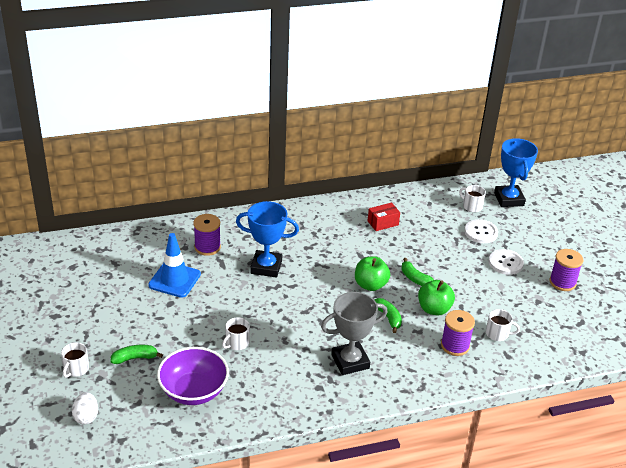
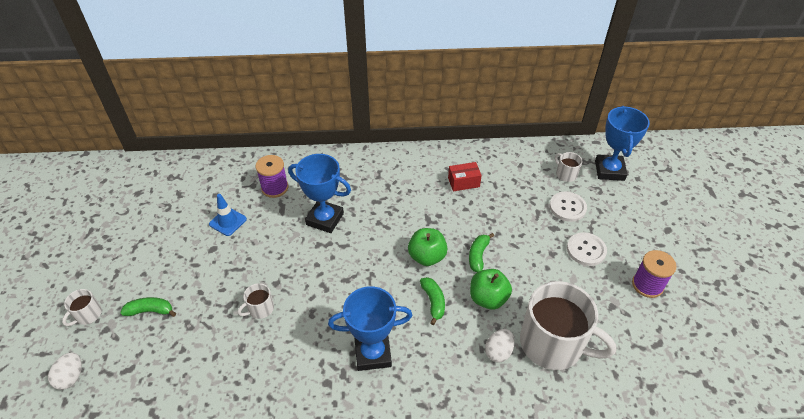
camera: 15 degrees right, 10 degrees up
blue traffic cone [148,233,201,298] -> blue traffic cone [209,194,247,236], size x0.66
purple bowl [157,347,229,405] -> none
grey trophy [321,292,388,375] -> blue trophy [328,286,413,371]
green banana [401,258,434,286] -> green banana turned 45 degrees clockwise [469,233,494,272]
purple spool [441,310,475,356] -> white egg [485,329,515,363]
white mug [486,309,520,341] -> white mug [520,281,616,370], size x2.35

